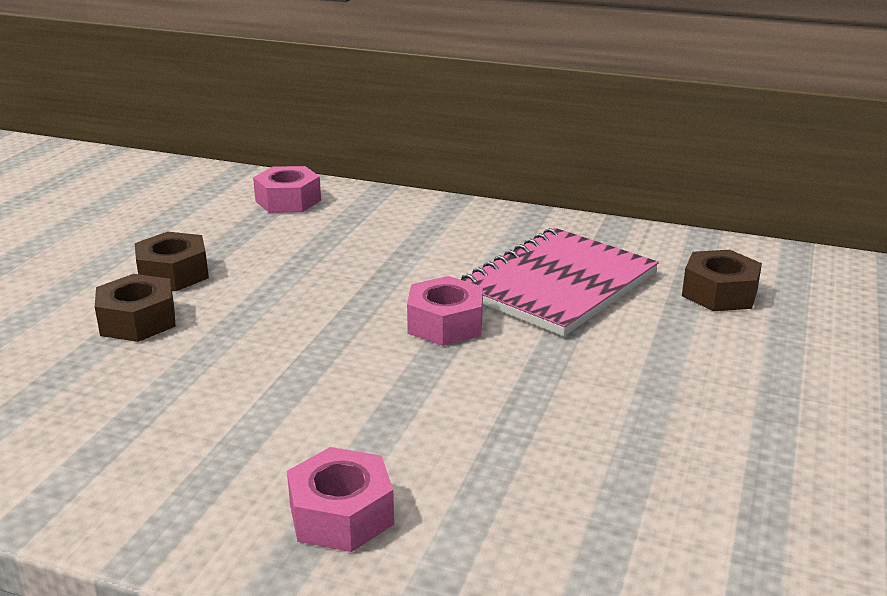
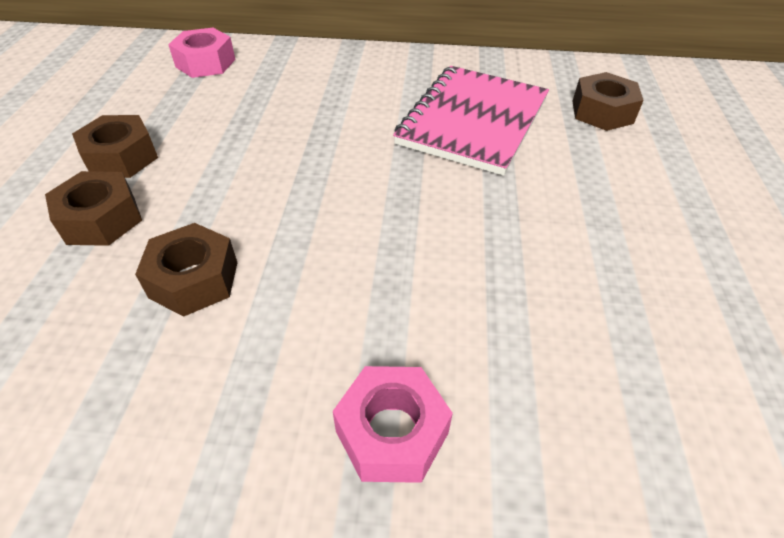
camera: 15 degrees left, 20 degrees up
pink nut [407,276,483,346] -> none
none -> brown nut [135,223,237,317]

